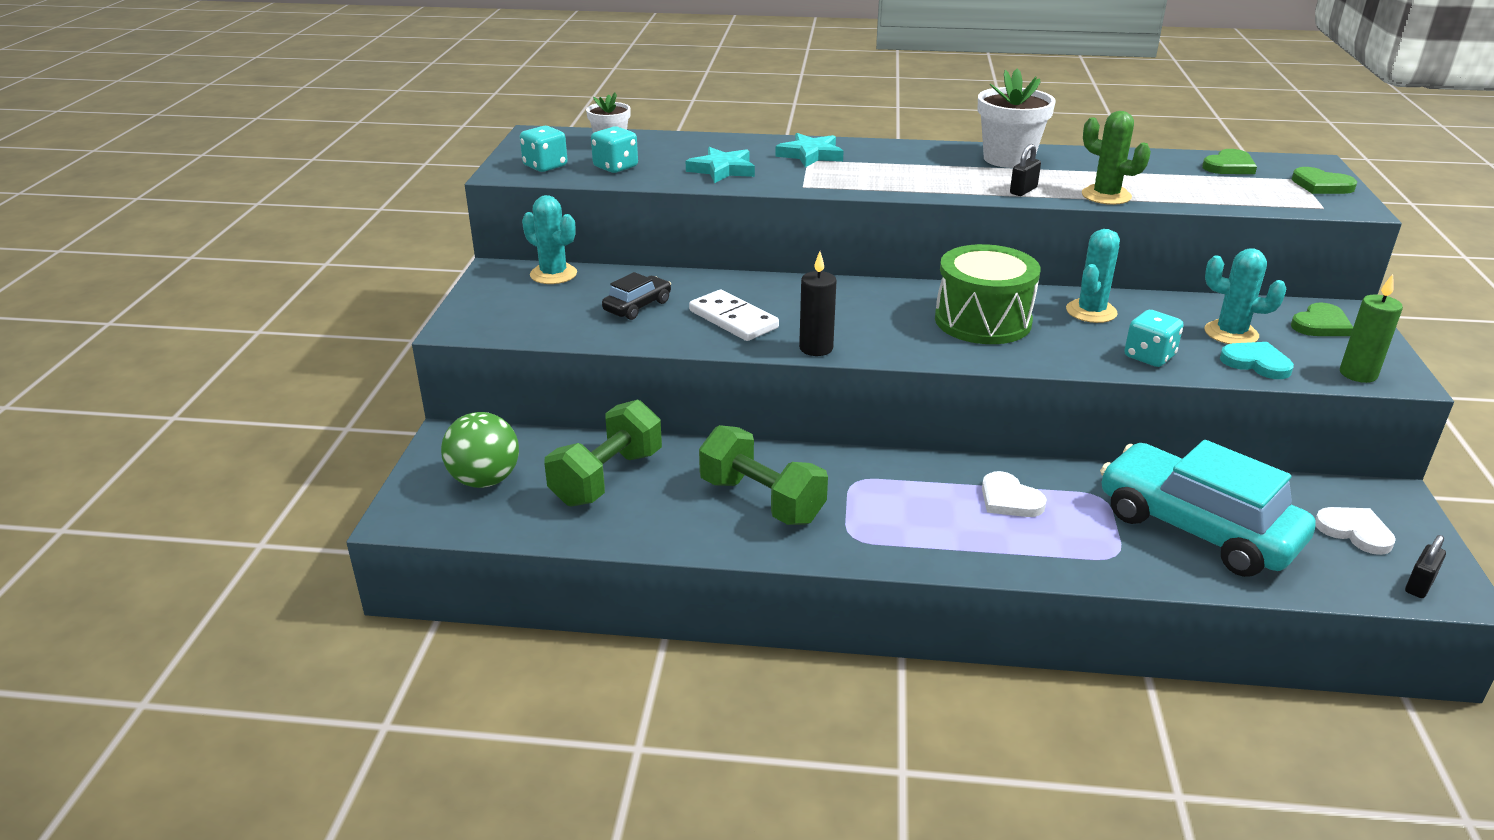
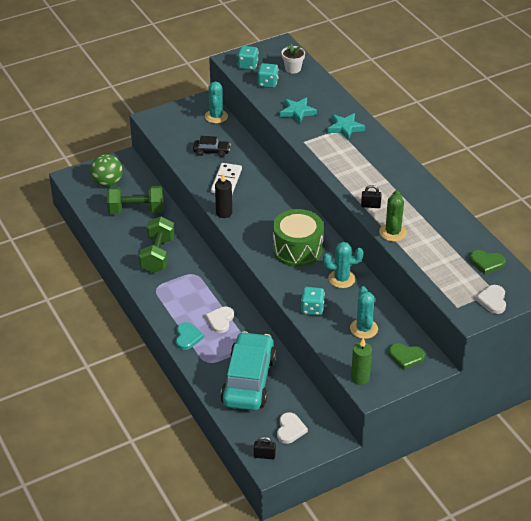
camera: 55 degrees right, 10 degrees up
white flower pot [978,69,1056,168] -> none
turquoise heart [1220,342,1294,379] -> turquoise heart moved to [176,322,204,350]
green heart [1292,167,1357,194] -> white heart [475,285,506,314]

